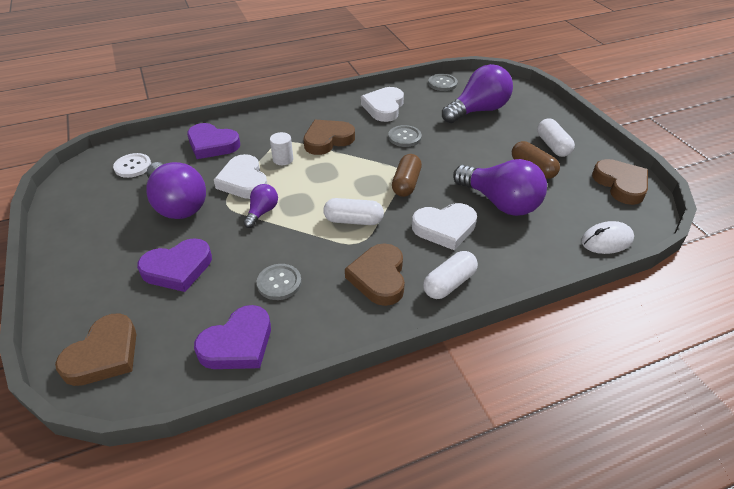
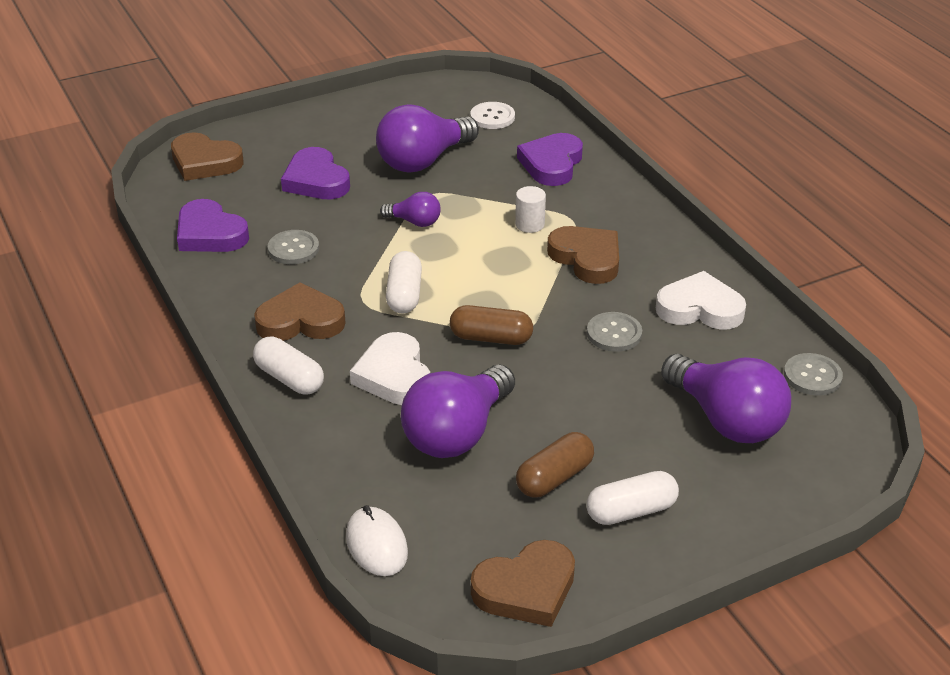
camera: 85 degrees right, 5 degrees down
white heart [214,154,267,199] -> none

